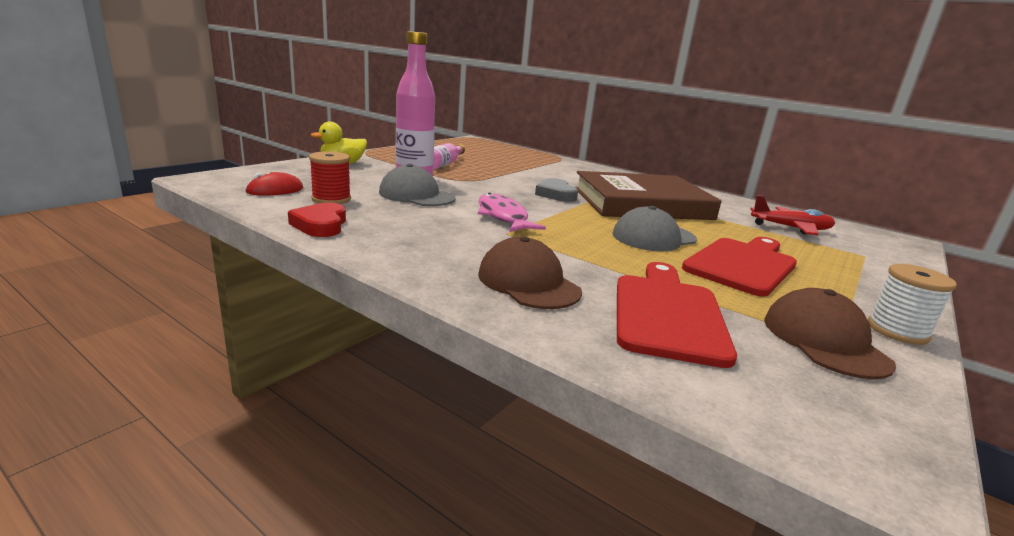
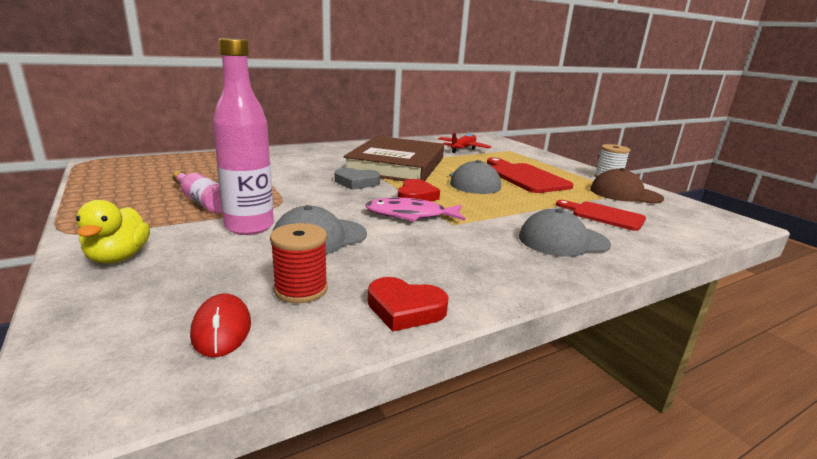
camera: 65 degrees left, 0 degrees up
brown cap [478,236,582,309] -> grey cap [519,209,611,257]
red cutting board [617,262,737,368] -> red cutting board [556,200,646,231], size x0.66
none -> red heart [398,179,440,201]

